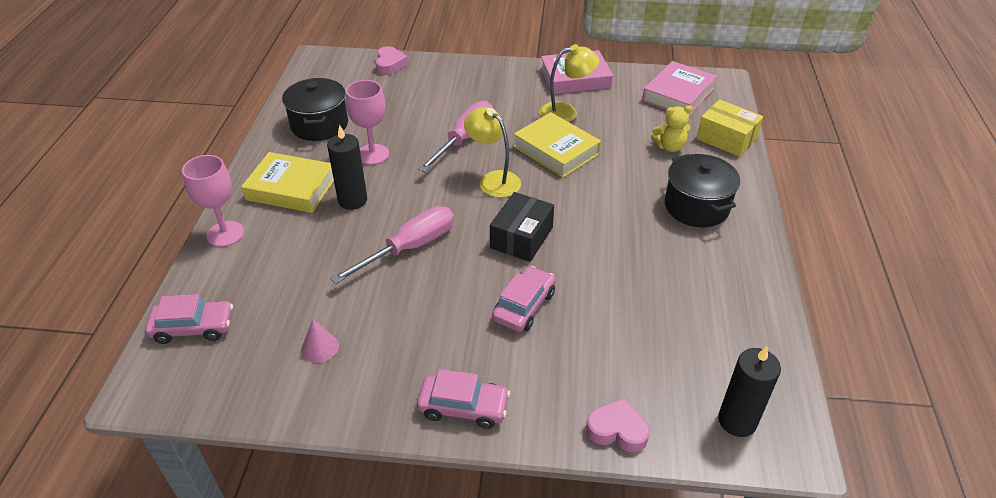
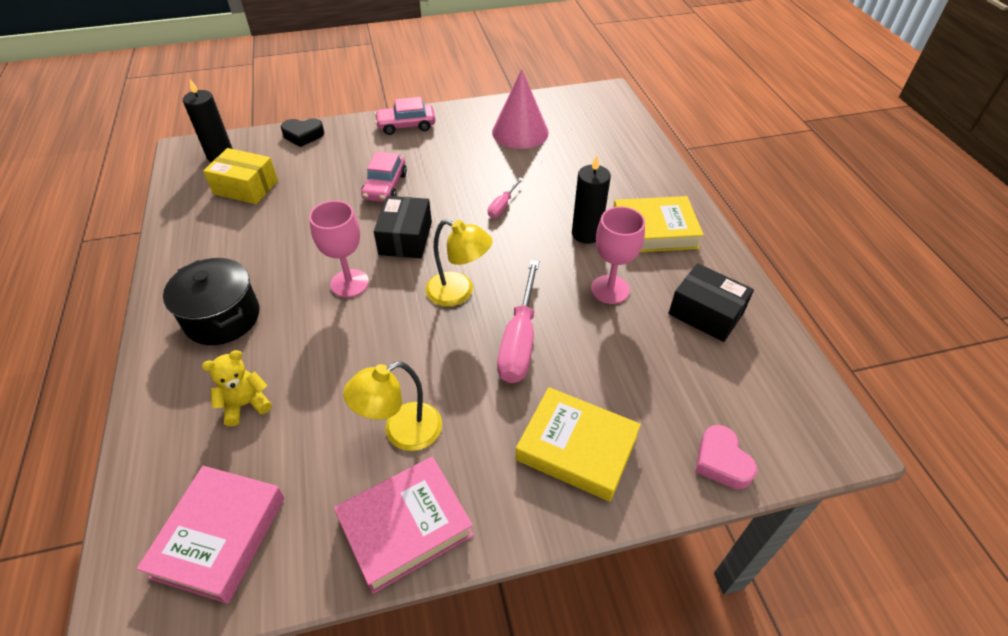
camera: 160 degrees right, 5 degrees up
pink car [145,294,233,344] -> none
pink goblet [182,155,244,247] -> pink goblet moved to [309,201,369,298]
black pot [282,78,348,141] -> black box [668,263,754,342]
pink cone [301,319,339,363] -> pink cone [492,69,549,149], size x2.13
pink screwdriver [330,206,454,284] -> pink screwdriver [488,178,523,218], size x0.51
yellow book [513,112,601,178] -> yellow book moved to [516,387,641,502]
pink heart [586,397,650,453] -> black heart [281,118,324,147]
yellow box [696,99,763,157] -> yellow box moved to [203,148,278,204]

